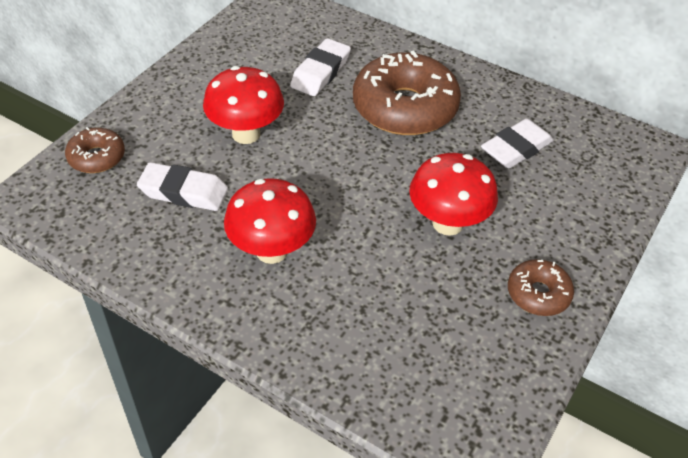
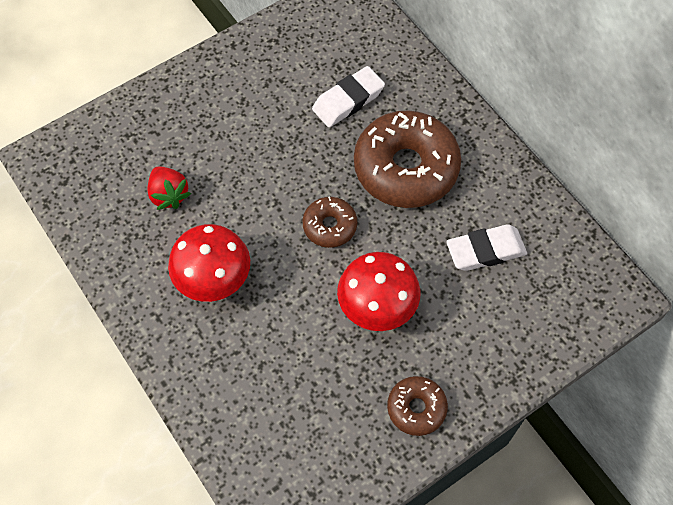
camera: 25 degrees right, 15 degrees up
brown donut [65,127,125,173] -> brown donut moved to [303,196,357,248]
white eraser [137,162,228,211] -> red strawberry [147,166,191,210]
red mushroom [203,66,284,144] -> none

